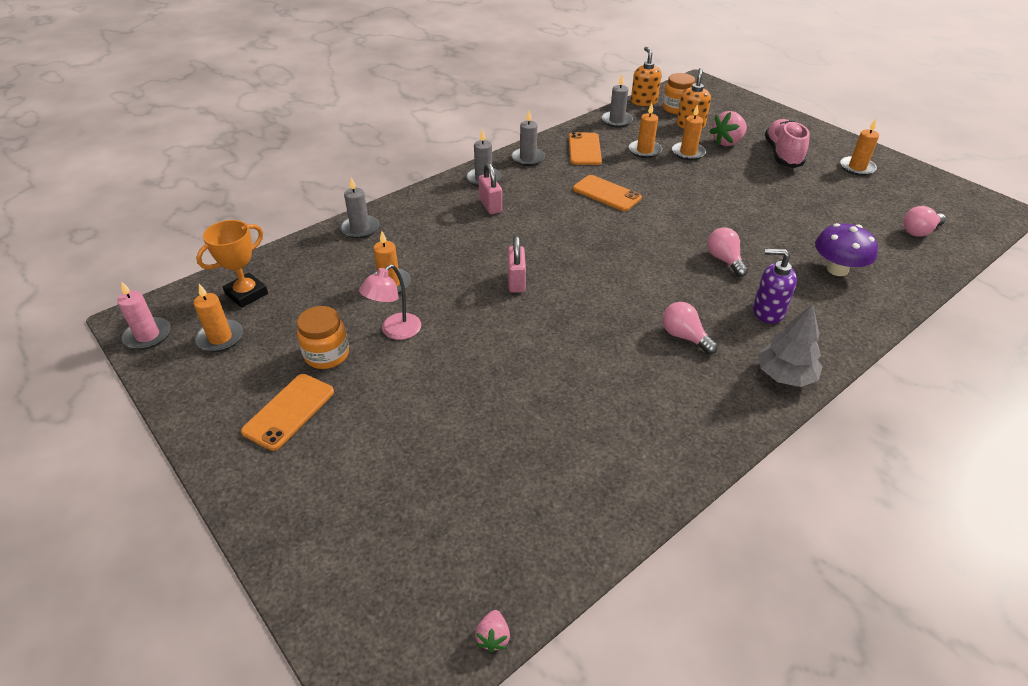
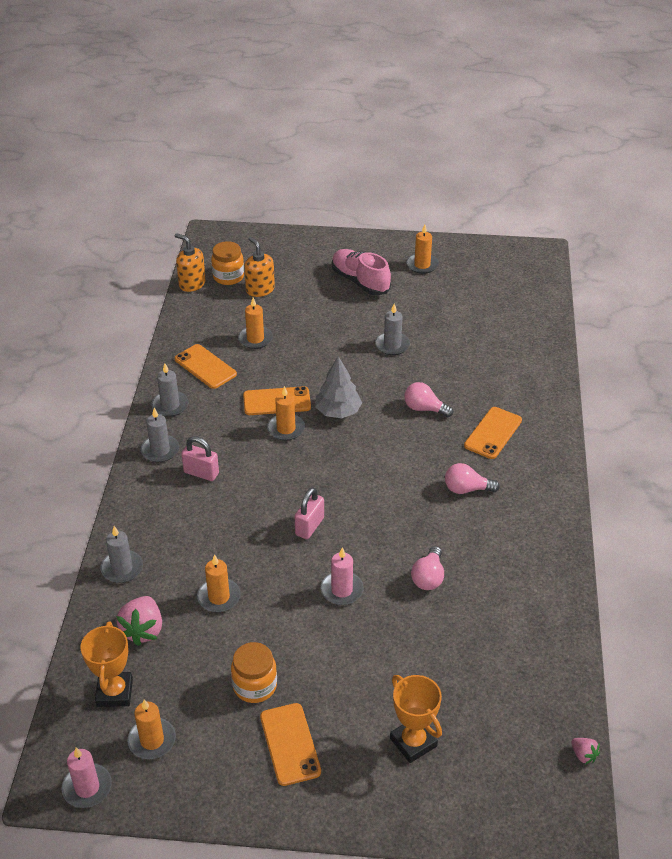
camera: 45 degrees left, 0 degrees up
pink lamp [359,265,421,340] -> none
pink padlock [508,236,526,293] -> pink padlock turned 75 degrees clockwise [295,487,324,539]
grey candle [602,75,633,127] -> grey candle moved to [375,303,410,355]
orange candle [672,104,706,160] -> orange candle moved to [267,386,305,441]
pink strawberry [710,111,747,146] -> pink strawberry moved to [116,596,162,646]
purple soap dispenser [753,249,797,324] -> orange phone [464,407,522,459]
grey tree [758,304,823,387] -> grey tree moved to [315,356,362,418]
purple mushroom [815,223,878,276] -> none
pink light bulb [903,206,946,237] -> pink light bulb moved to [411,546,444,590]
none -> pink candle [321,548,364,605]
none -> orange trophy [390,675,442,763]

